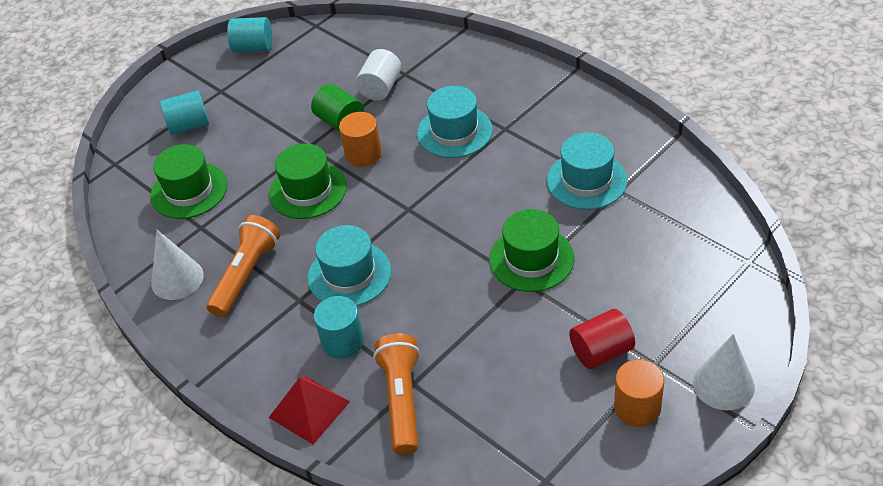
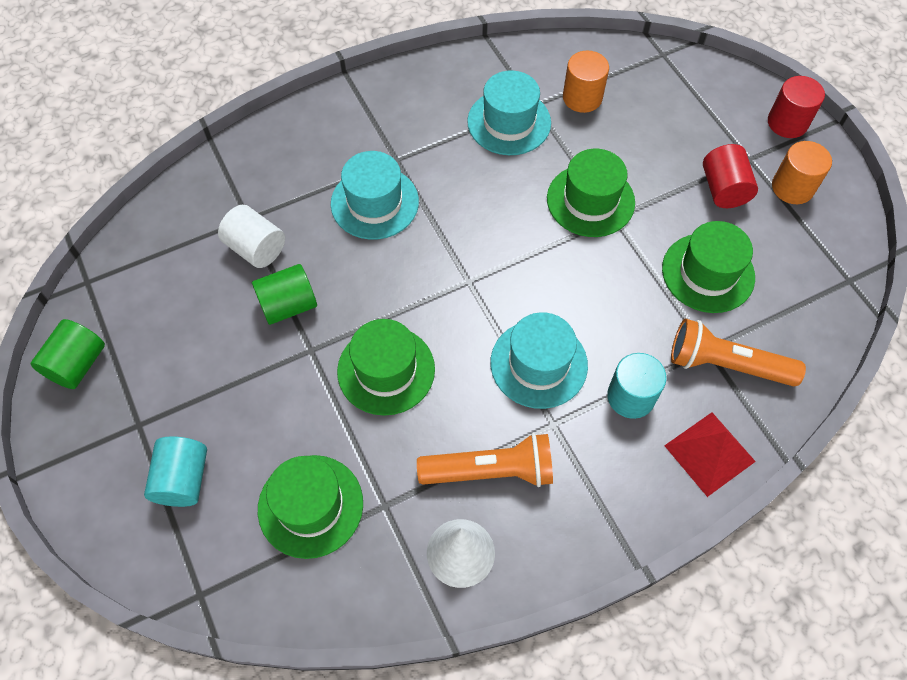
camera: 75 degrees left, 15 degrees up
orange flashlight [207,215,280,317] -> orange flashlight turned 135 degrees clockwise [417,433,553,487]
turquoise cylinder [227,17,272,53] -> green cylinder [31,319,105,389]
orange cylinder [339,112,382,167] -> orange cylinder moved to [563,51,609,113]
white cone [693,334,755,410] -> red cylinder [768,76,825,138]
none -> green hat [662,221,755,313]

